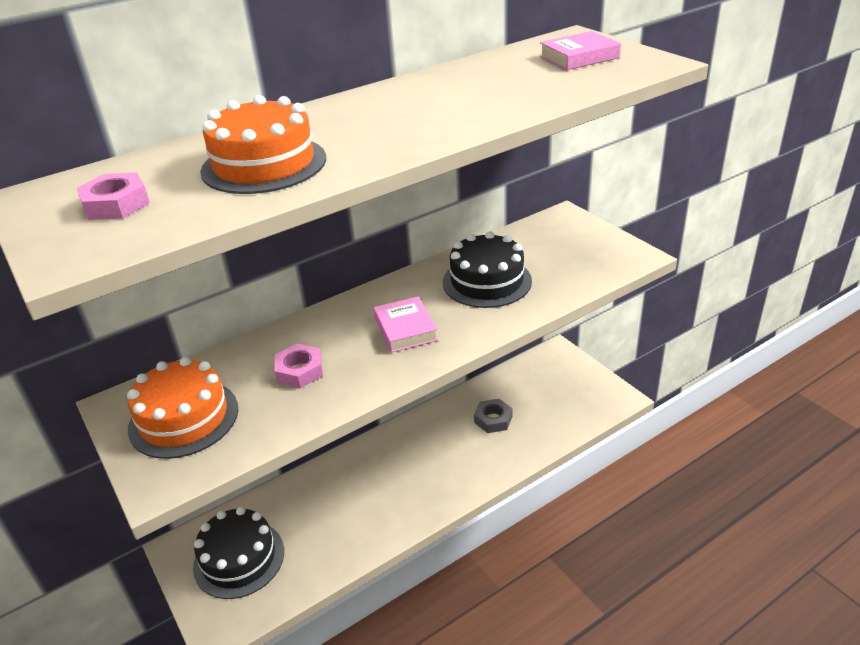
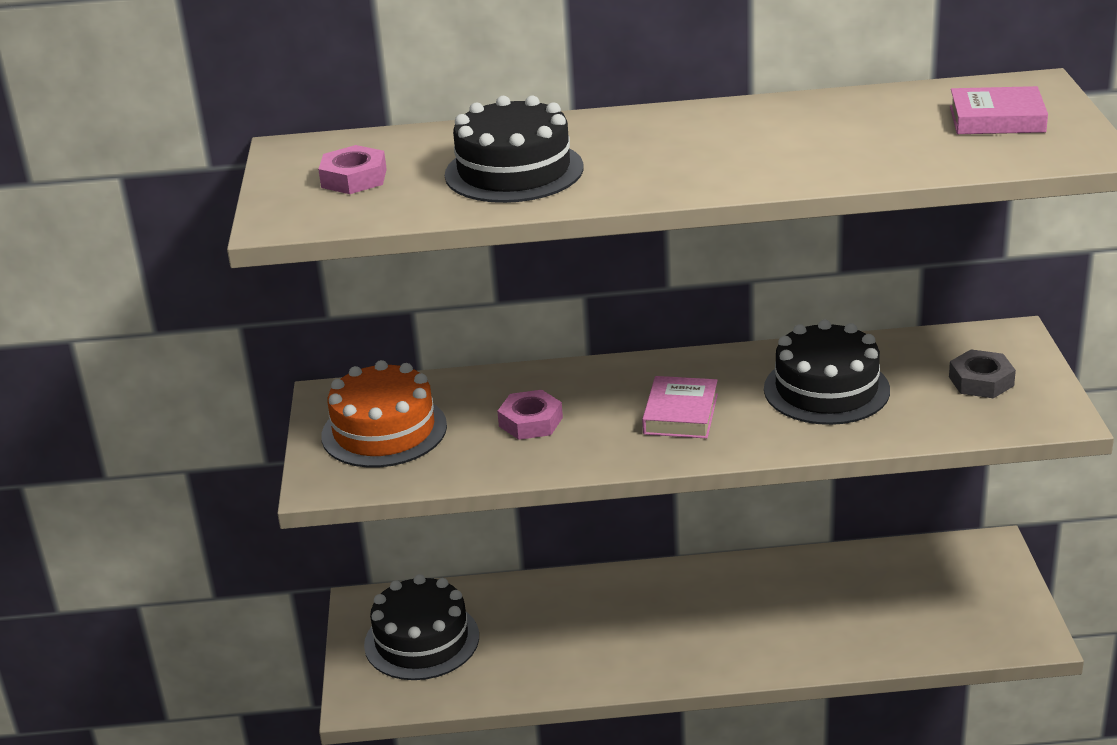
camera: 30 degrees right, 5 degrees down
orange cake [200,95,326,194] -> black cake [445,96,583,203]
grey nut [474,399,513,433] -> grey nut moved to [949,349,1016,398]

